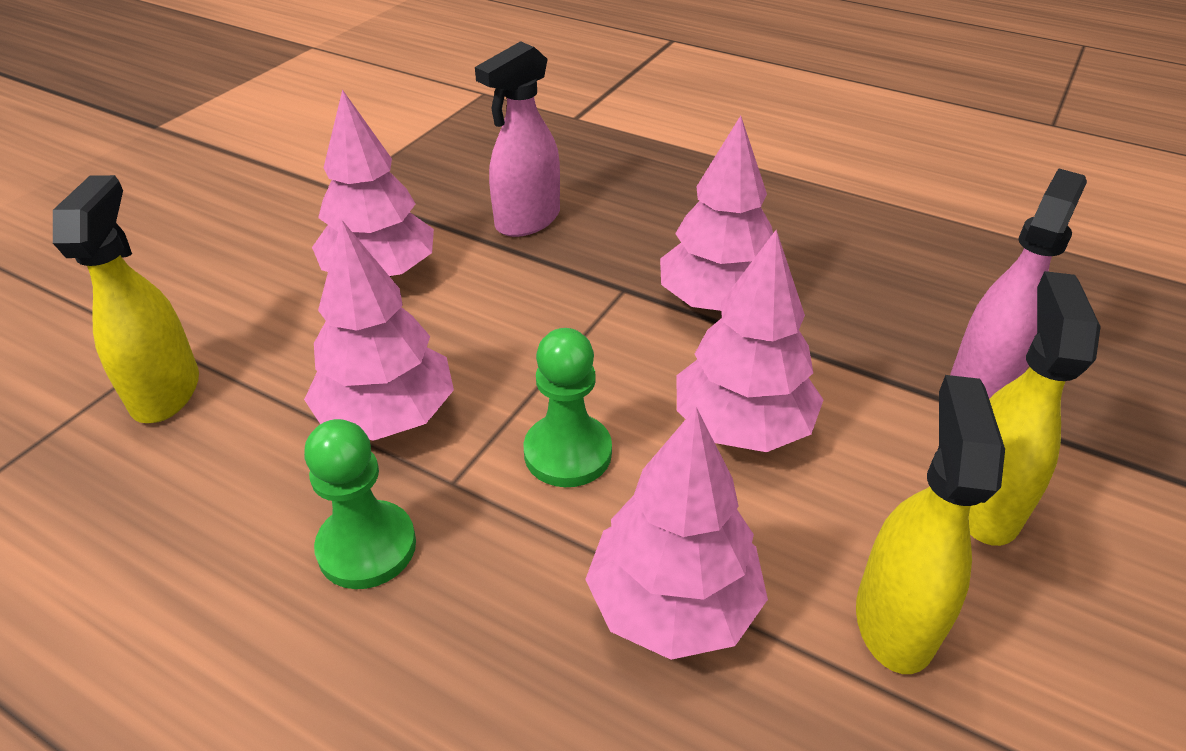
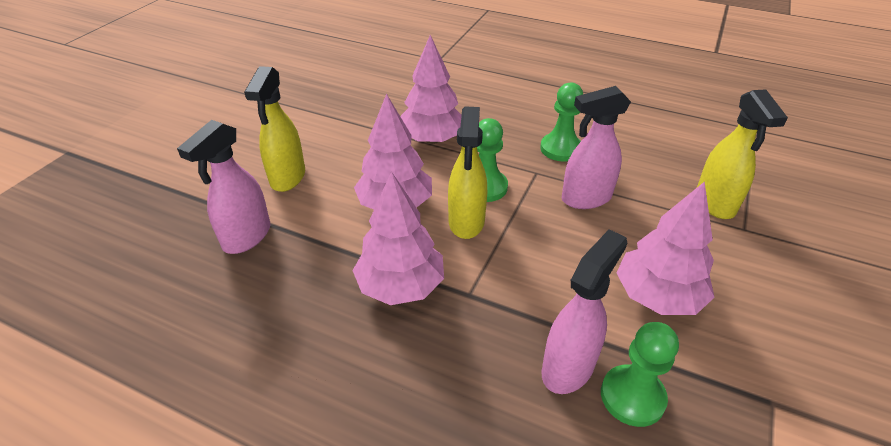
camera: 175 degrees right, 0 degrees up
pink tree [304,220,454,441] -> pink spray bottle [562,86,631,209]
yellow spray bottle [856,375,1005,674] -> yellow spray bottle moved to [448,106,487,239]
none -> green pawn [601,322,679,427]

